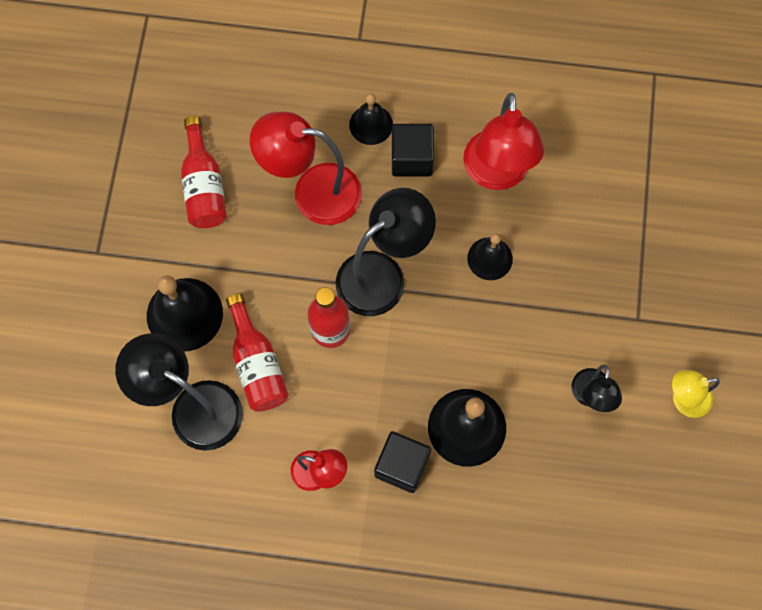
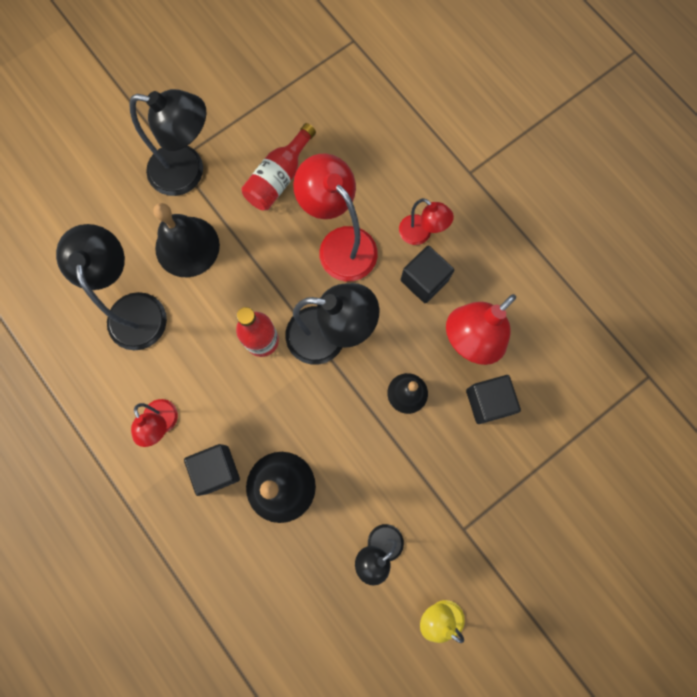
camera: 45 degrees right, 5 degrees up
red bottle [226,293,289,412] -> none
black bell [349,93,393,145] -> red lamp [399,198,454,245]
none -> black lamp [129,89,207,196]
none -> black cube [466,375,521,424]

